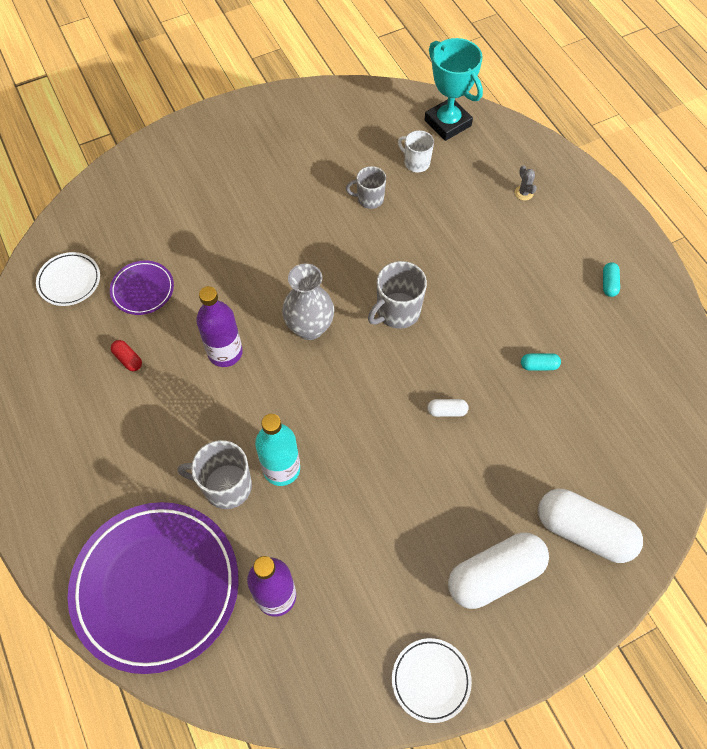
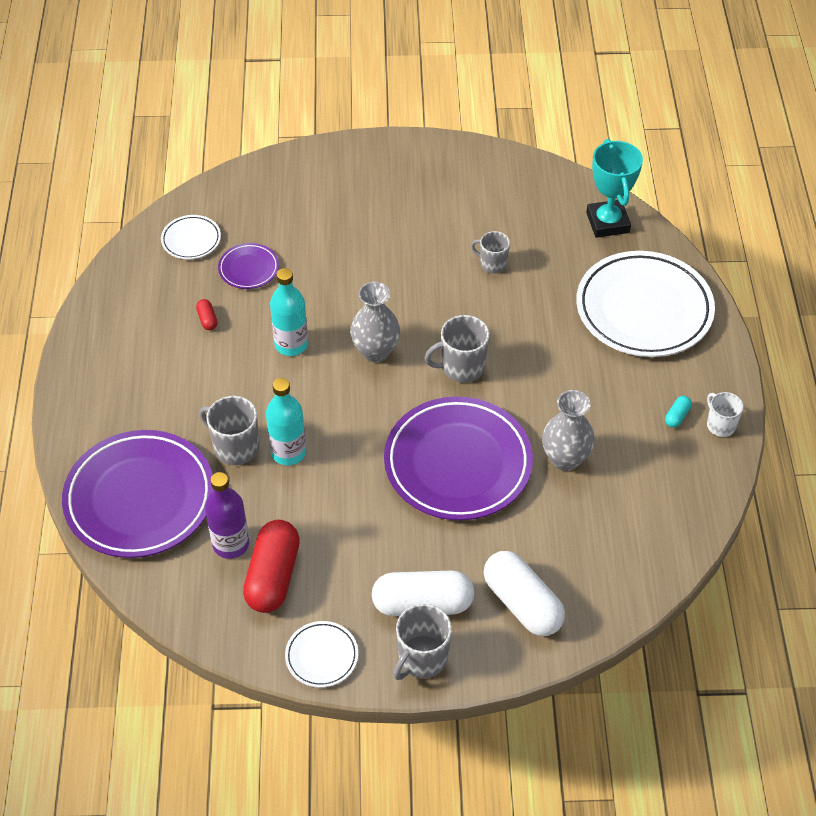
camera: 25 degrees right, 10 degrees down
purple bottle [196,286,243,367] -> turquoise bottle [270,268,308,356]
white mug [398,130,434,173] -> white mug moved to [707,392,744,437]
white capsule [428,399,469,417] -> purple plate [384,396,533,520]
grey cactus [515,165,537,201] -> white plate [576,251,715,357]
turquoise capsule [521,353,561,370] -> grey vase [542,390,595,471]
none -> red capsule [243,520,300,613]
none -> grey mug [393,604,452,680]

